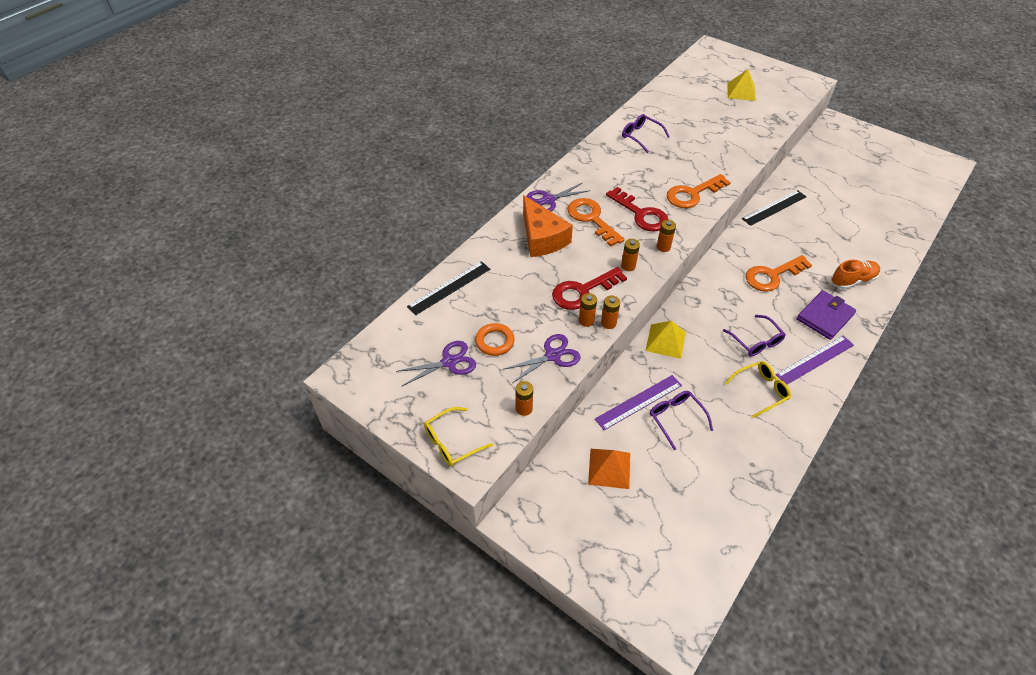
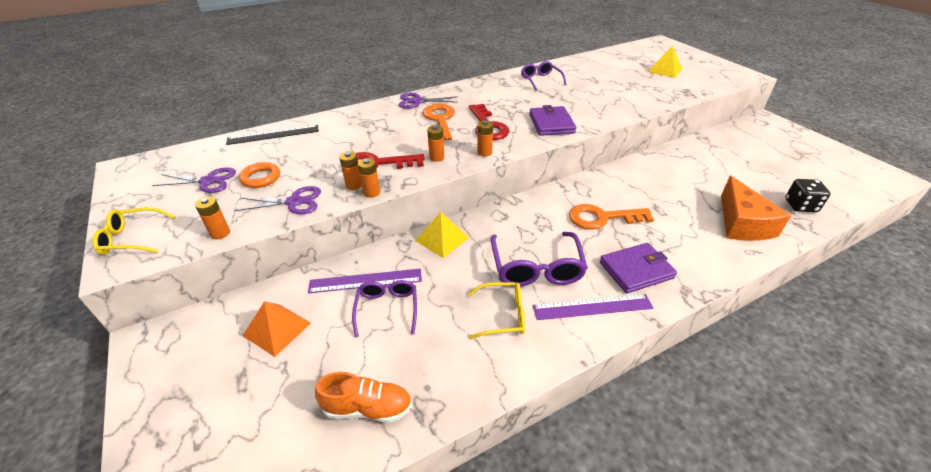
camera: 25 degrees right, 10 degrees down
orange cheese [523,195,573,257] -> orange cheese moved to [721,175,791,241]
orange key [666,174,731,208] -> purple wallet [529,105,576,136]
purple glasses [723,315,786,356] -> purple glasses [491,232,588,287], size x1.57
black ruler [742,190,807,226] -> none
orange shoe [831,259,880,289] -> orange shoe moved to [315,372,412,423]
none -> black dice [785,179,831,212]

